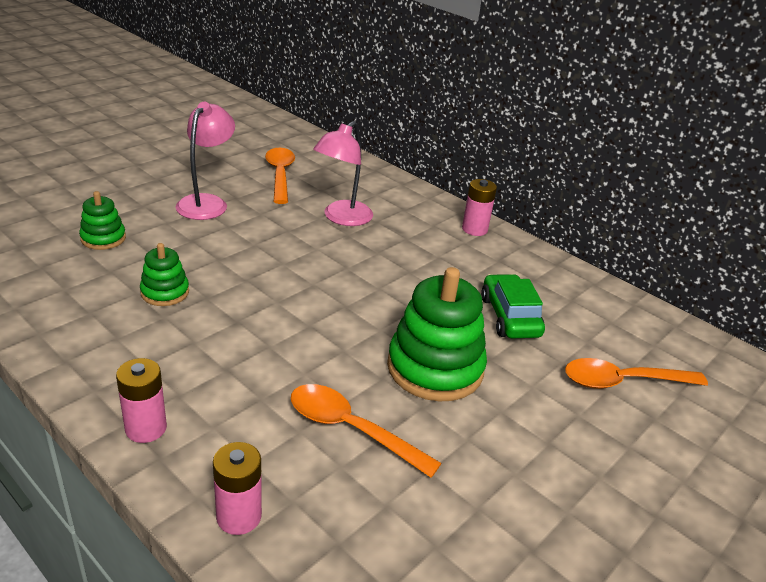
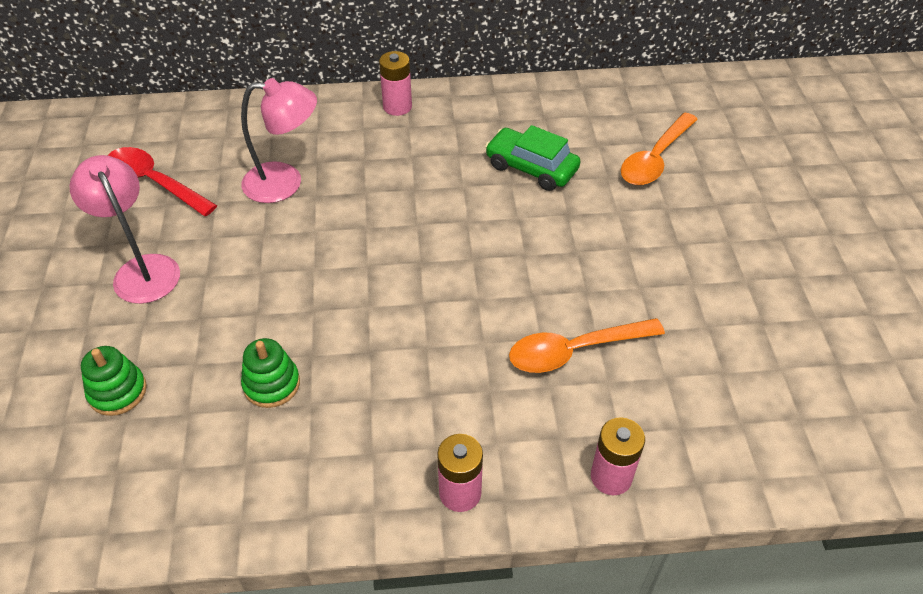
camera: 45 degrees left, 15 degrees up
orange spoon [265,148,295,204] -> red spoon [108,147,217,216]
pink lamp [313,121,373,226] -> pink lamp turned 75 degrees counterclockwise [241,78,317,203]
green stacking toy [387,267,487,402] -> none

